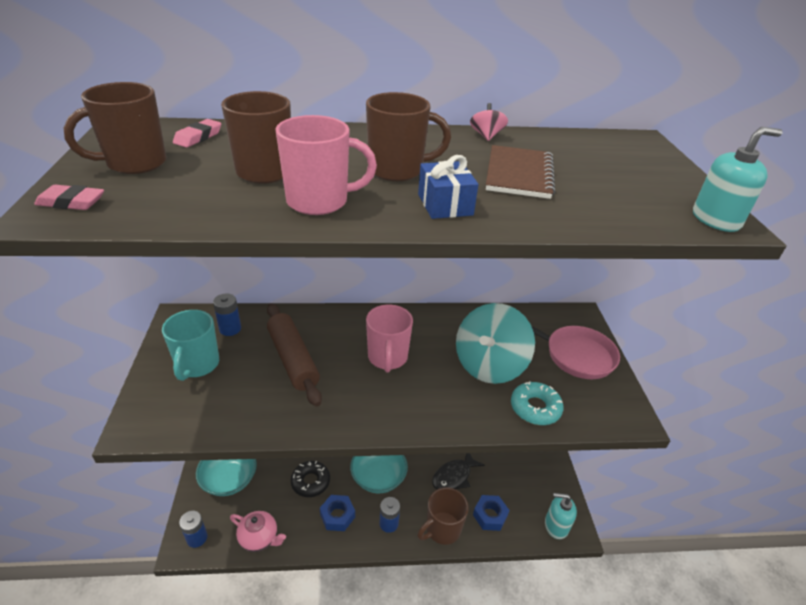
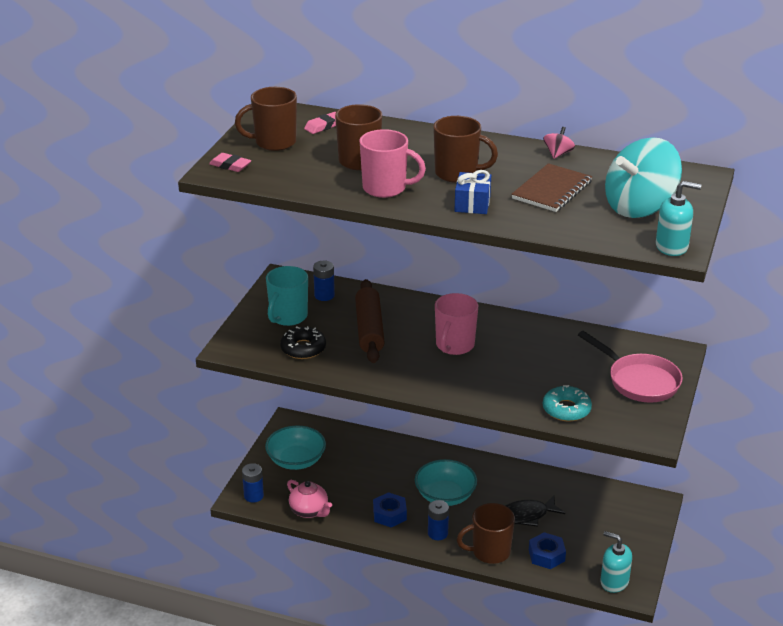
camera: 25 degrees right, 5 degrees down
black donut [291,461,330,497] -> black donut moved to [280,326,326,359]
turquoise spinning top [456,303,535,384] -> turquoise spinning top moved to [605,137,682,218]

